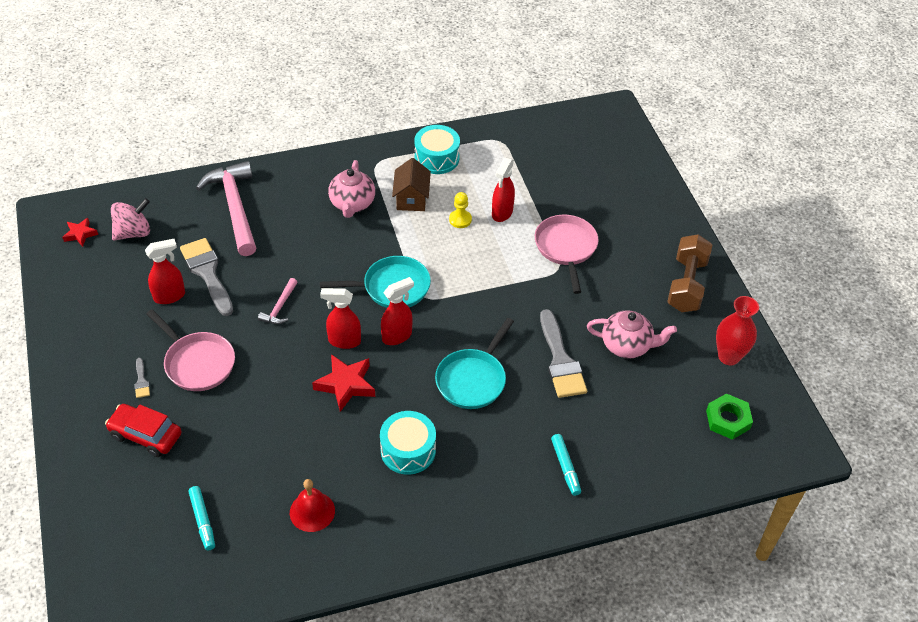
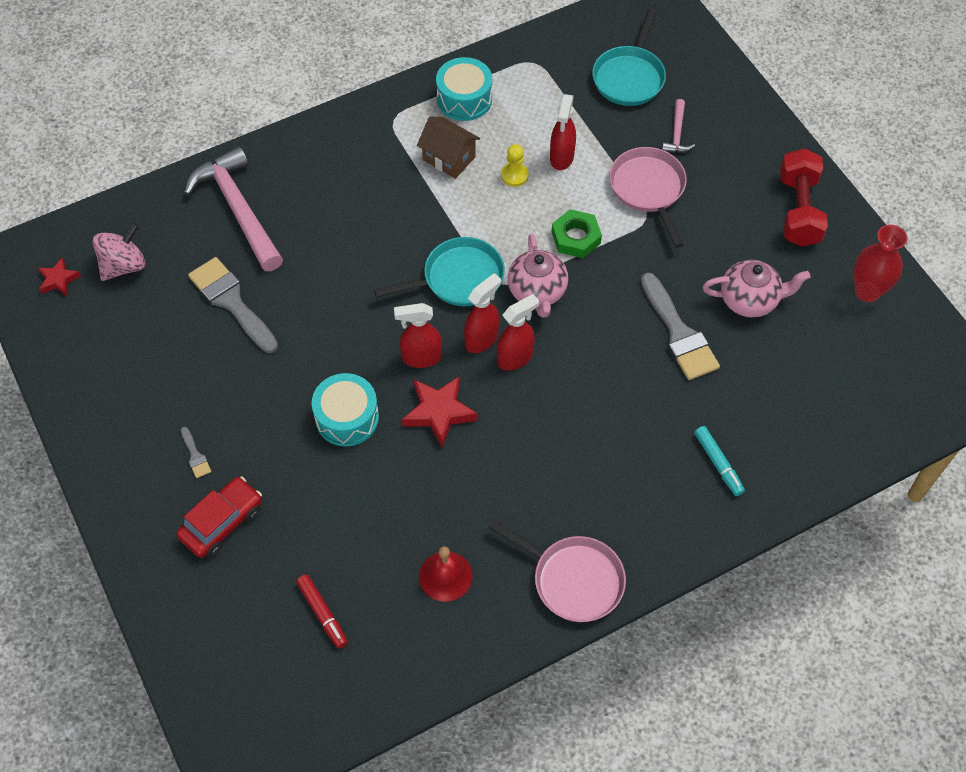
camera: 10 degrees left, 10 degrees up
red car [105,404,182,457] -> red car turned 120 degrees clockwise [176,476,262,558]
red spray bottle [145,239,185,304] -> red spray bottle moved to [497,294,539,370]
pink pan [146,309,235,391] -> pink pan moved to [488,519,626,622]
turquoise marker [188,486,215,550] -> red marker [296,574,348,649]
pink hammer [258,278,298,324] -> pink hammer moved to [662,99,695,153]
pink teapot [328,160,375,218] -> pink teapot moved to [508,234,568,318]
turquoise drum [380,411,436,475] -> turquoise drum moved to [312,373,379,446]
brown house [392,158,431,211] -> brown house turned 45 degrees counterclockwise [417,116,480,179]
turquoise pan [435,318,514,409] -> turquoise pan moved to [592,9,666,106]
brown dumbbell [667,234,712,312] -> red dumbbell [780,148,828,247]
green nut [706,393,753,440] -> green nut moved to [551,209,602,258]

